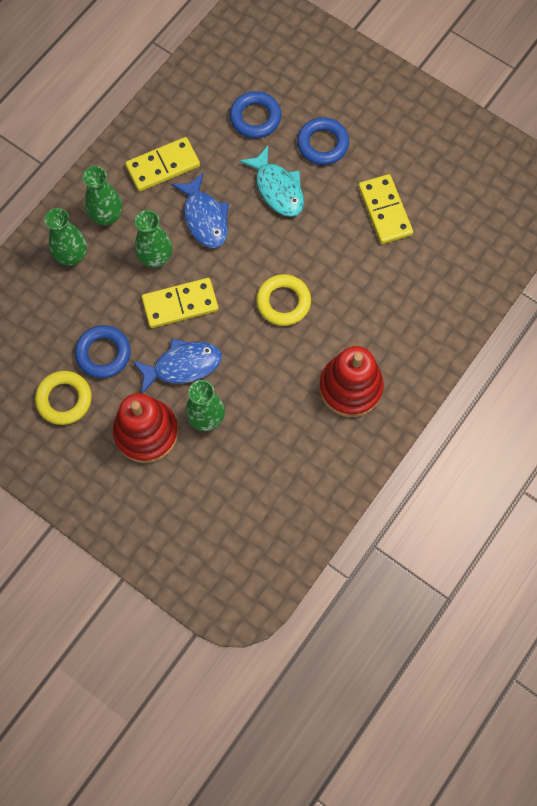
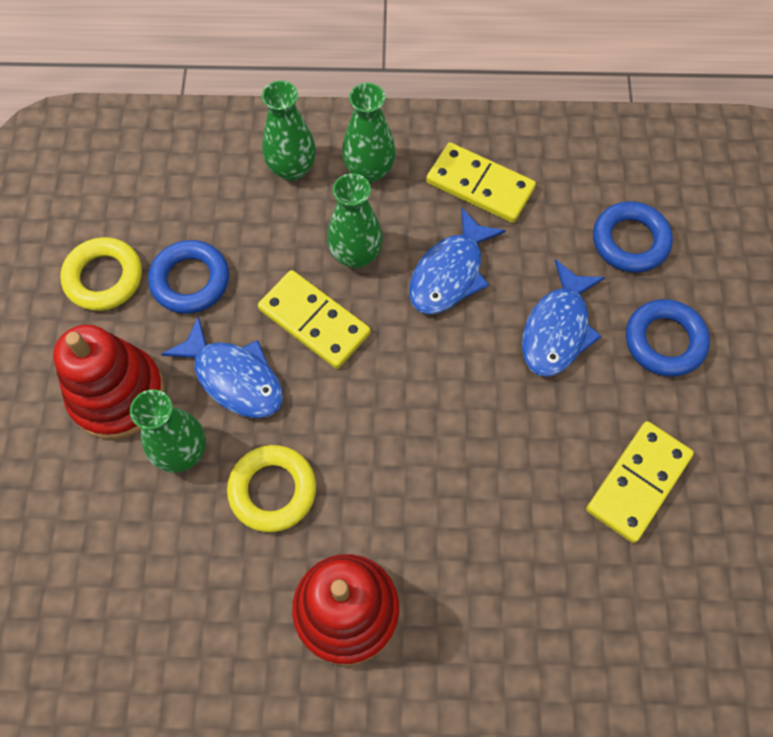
camera: 55 degrees right, 5 degrees down
turquoise fish [239,146,304,217] -> blue fish [522,259,605,377]
yellow ring [256,274,311,326] -> yellow ring moved to [227,445,316,532]

